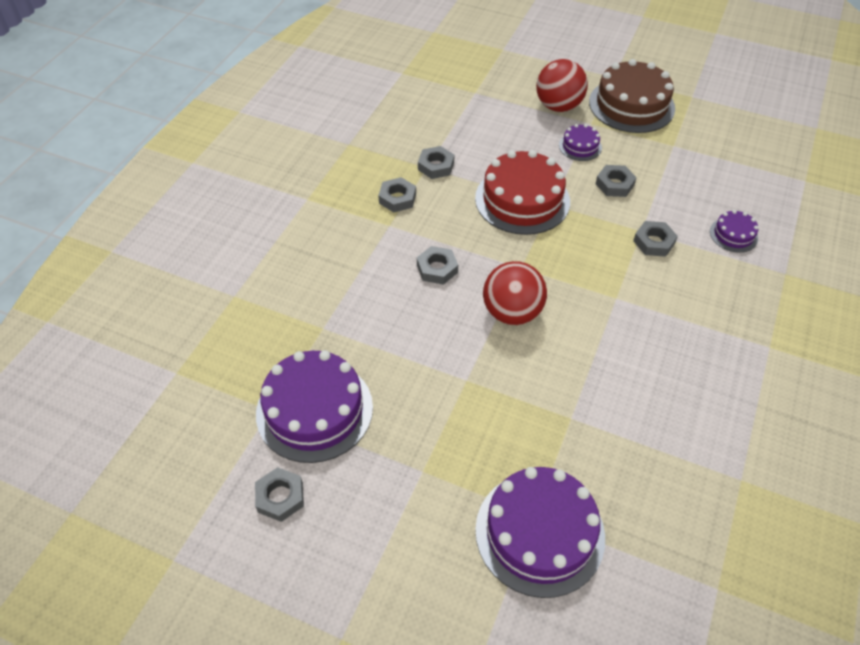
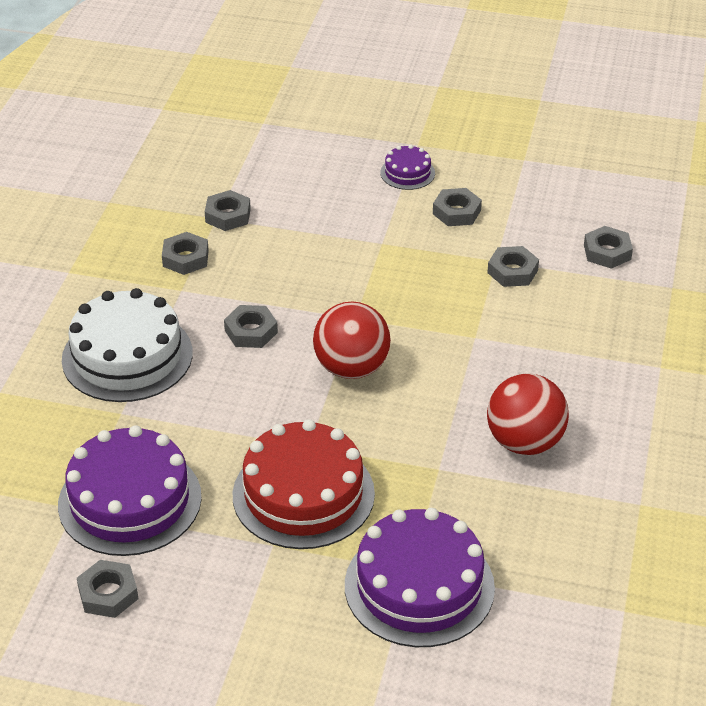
camera: 10 degrees left, 10 degrees down
red cake [475,150,570,235] -> red cake moved to [233,419,375,549]
red ball [536,59,588,112] -> red ball moved to [487,373,569,455]
brown cake [589,59,675,133] -> none
purple cake [710,210,758,253] -> grey nut [584,226,633,269]
none -> white cake [62,288,193,402]

